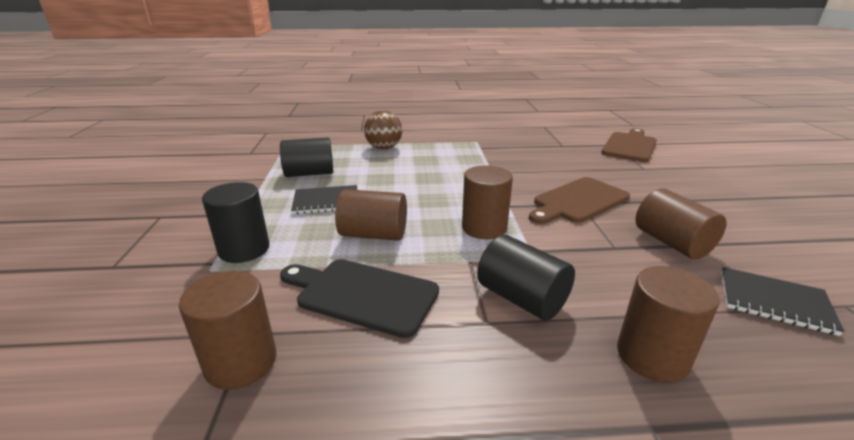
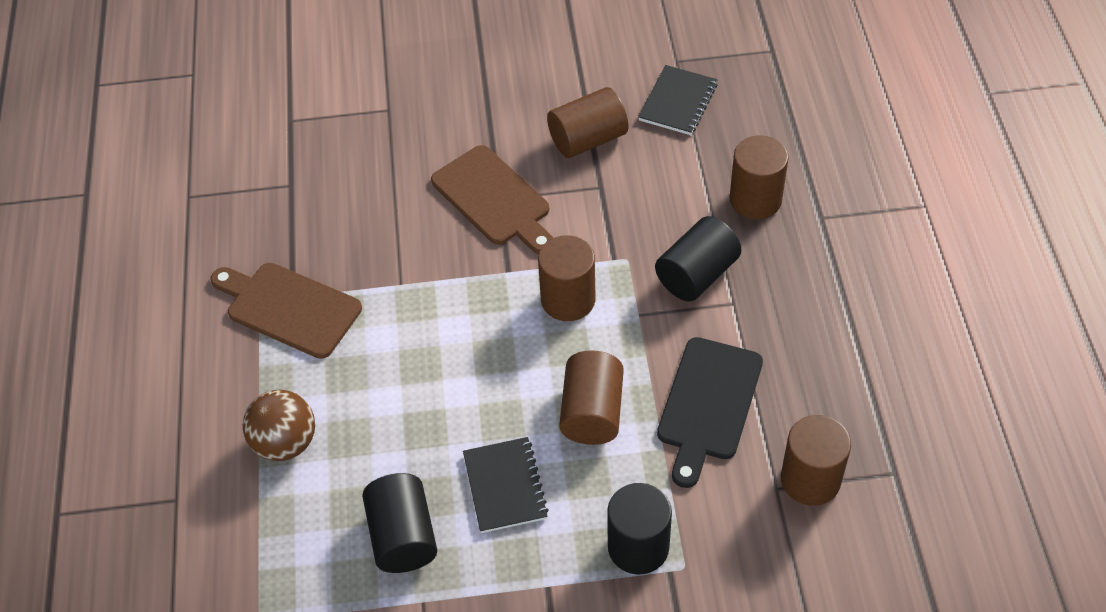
camera: 90 degrees left, 25 degrees up
brown cutting board [601,128,657,162] -> brown cutting board moved to [211,263,362,359]

